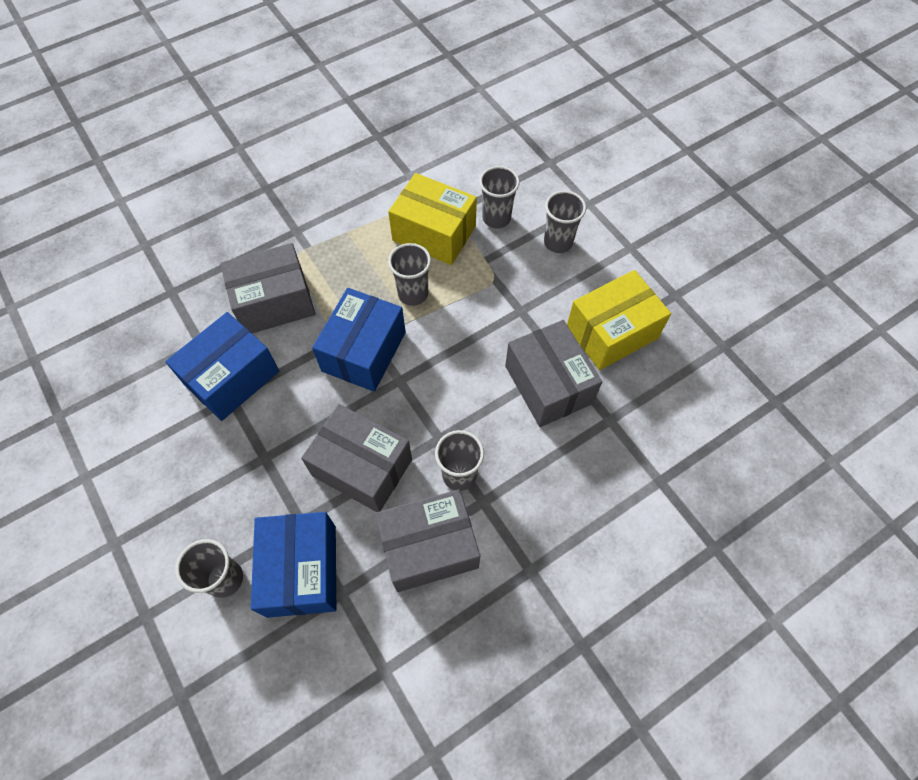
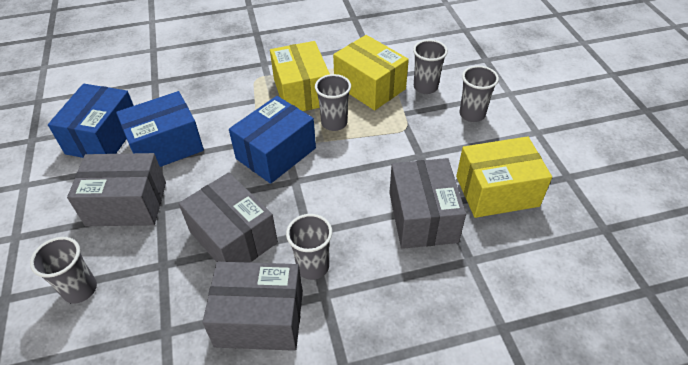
camera: 20 degrees right, 15 degrees down
grey box [220,243,316,333] -> grey box moved to [67,153,166,226]
blue box [251,512,336,618] -> blue box moved to [48,84,134,158]
none -> yellow box [270,41,330,111]

